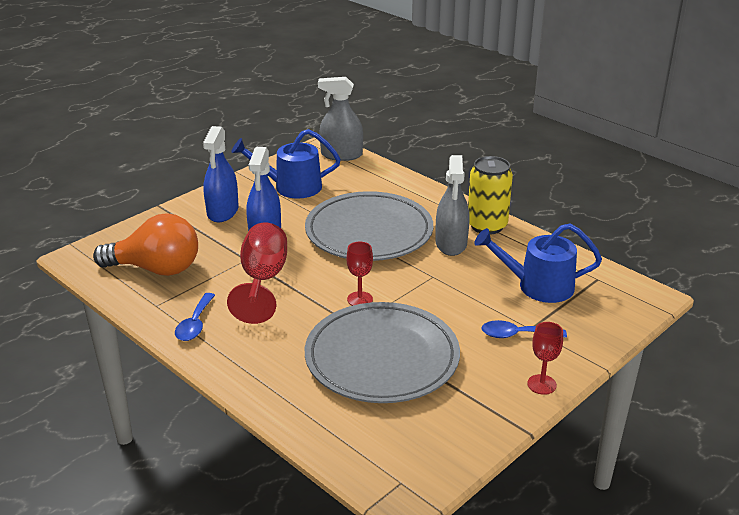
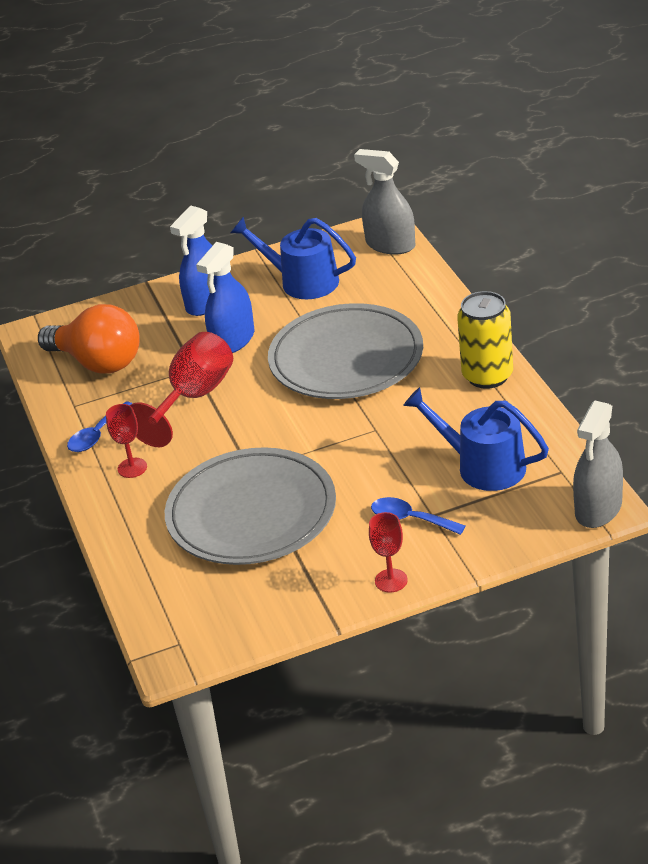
camera: 30 degrees right, 5 degrees up
red goblet [346,242,373,306] -> red goblet moved to [106,404,147,478]
grey spray bottle [435,155,470,256] -> grey spray bottle moved to [573,400,623,528]

